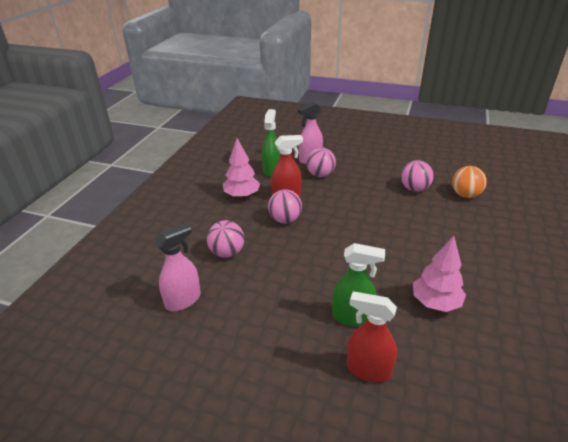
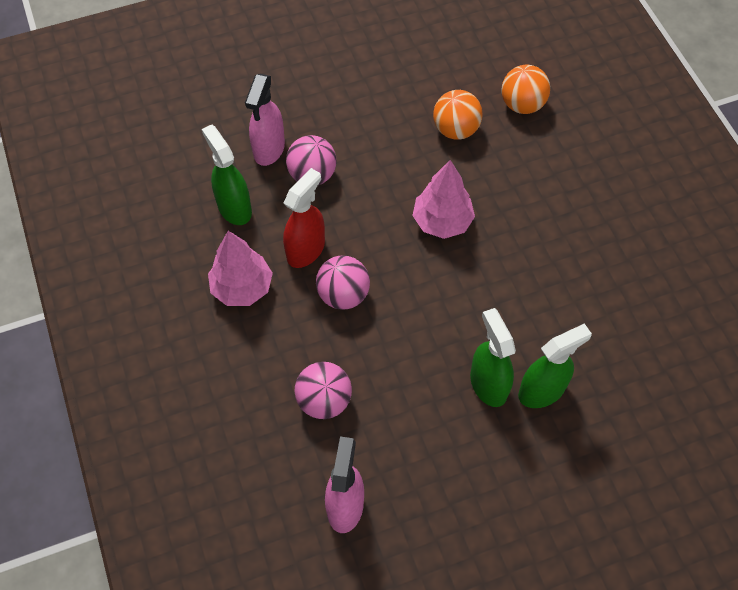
camera: 40 degrees left, 25 degrees up
red spray bottle [347,291,397,382] -> none
pink ball [401,160,434,192] -> orange ball [433,90,483,140]
pink tree [413,236,466,312] -> pink tree moved to [412,160,475,239]
none -> green spray bottle [470,308,516,407]

